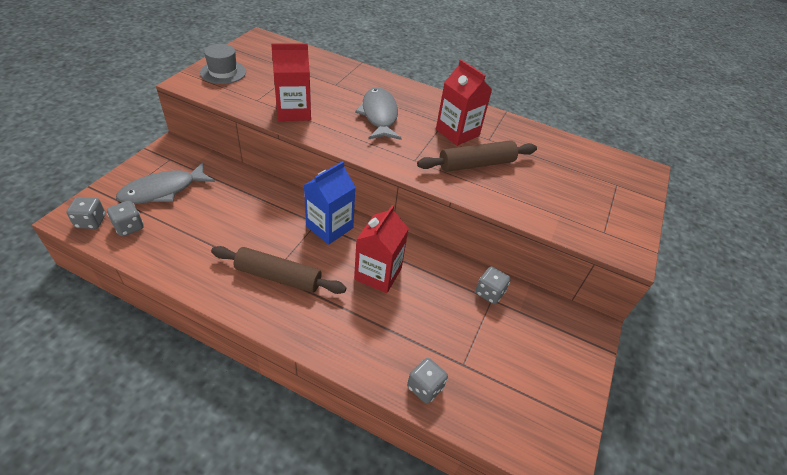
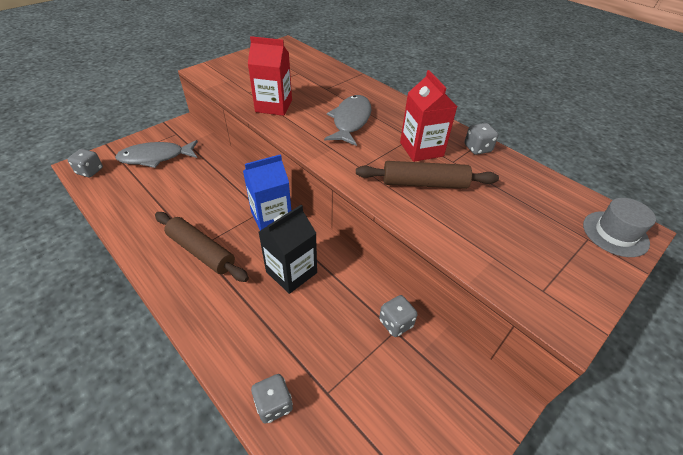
camera: 25 degrees right, 0 degrees up
grey dice [107,201,144,237] -> grey dice moved to [465,123,498,155]
grey hat [200,44,246,84] -> grey hat moved to [583,198,656,257]
red carton [354,205,409,293] -> black carton [259,205,317,294]

